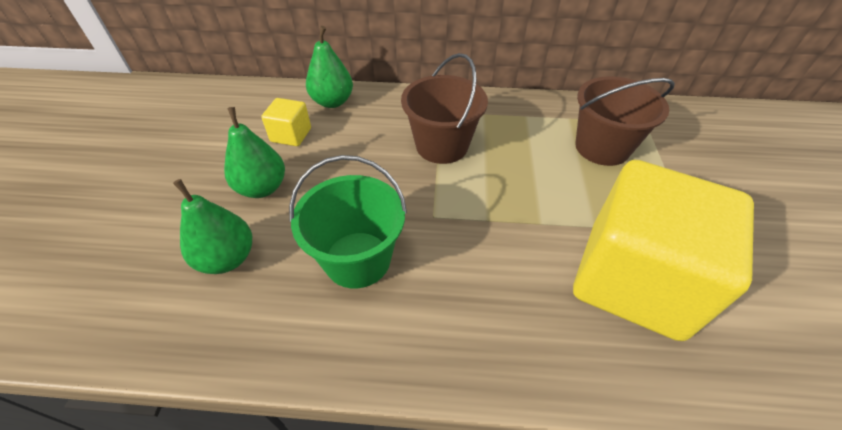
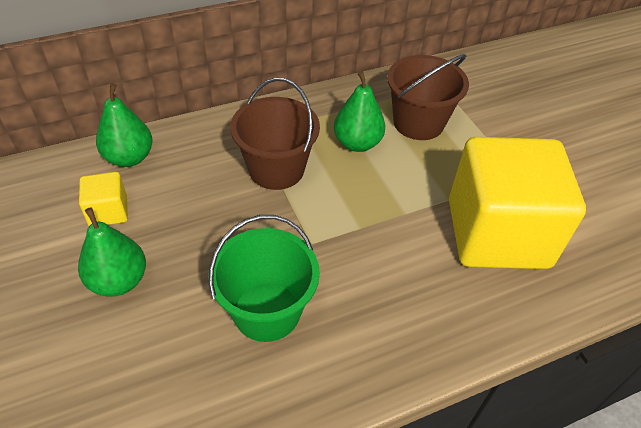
camera: 30 degrees left, 0 degrees up
green pear [173,179,252,274] -> green pear moved to [334,71,385,152]

